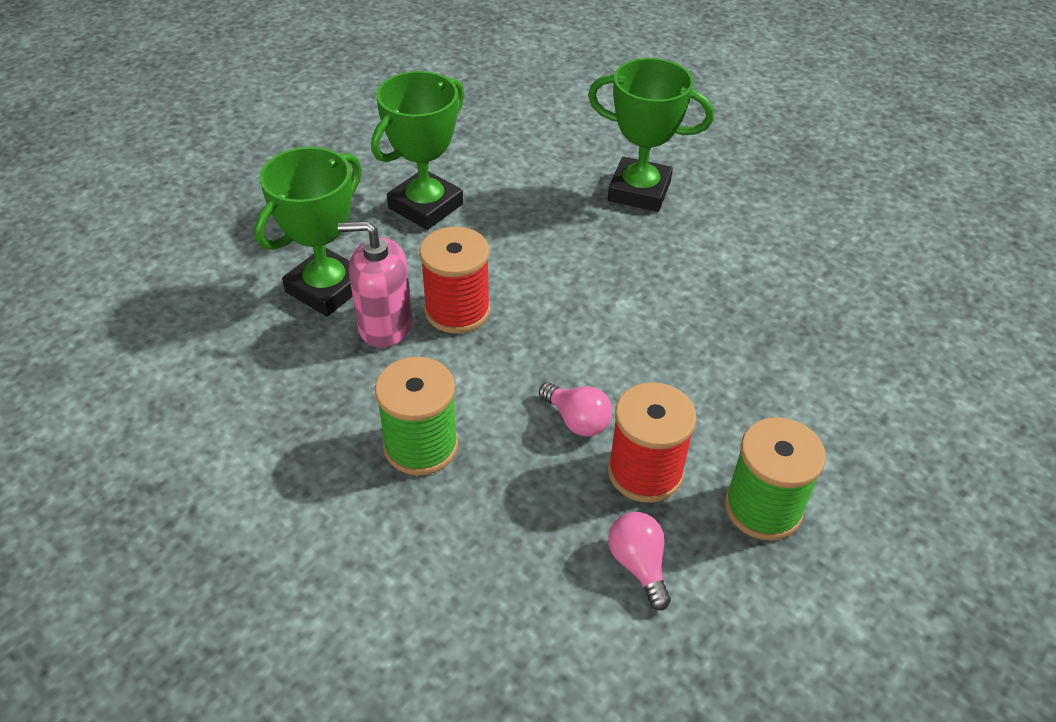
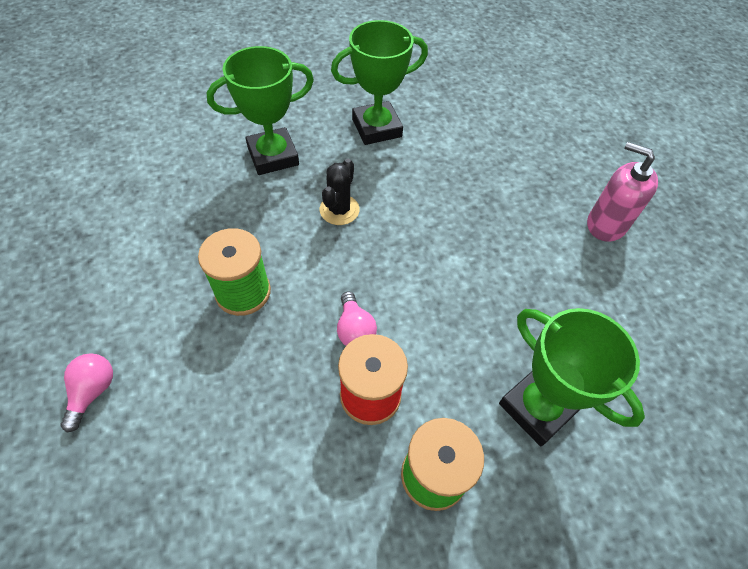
camera: 30 degrees right, 10 degrees up
pink soap dispenser [338,221,412,348] -> pink soap dispenser moved to [587,142,658,242]
red spool [419,227,490,333] -> black cactus [320,159,360,225]
green trophy [588,58,714,212] -> green trophy moved to [499,308,645,446]
pink light bulb [608,512,671,610] -> pink light bulb moved to [61,353,113,432]

